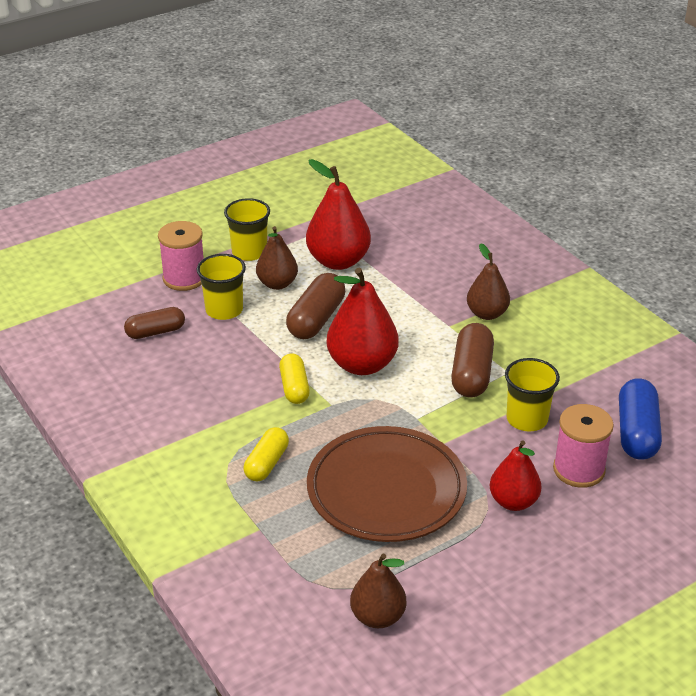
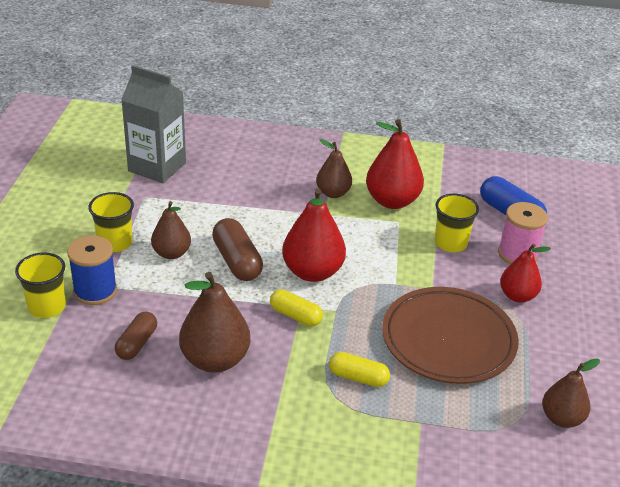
camera: 50 degrees left, 0 degrees up
pink spool [158,221,203,291] -> blue spool [67,236,117,305]
yellow cup [197,254,246,320] -> yellow cup moved to [15,252,66,318]
yellow capsule [244,427,289,481] -> yellow capsule turned 45 degrees counterclockwise [329,352,390,387]
red pear [306,159,371,270] -> red pear moved to [366,119,424,209]
brown capsule [451,323,494,398] -> none
none -> grey carton [121,65,186,183]
none -> brown pear [179,272,250,373]

